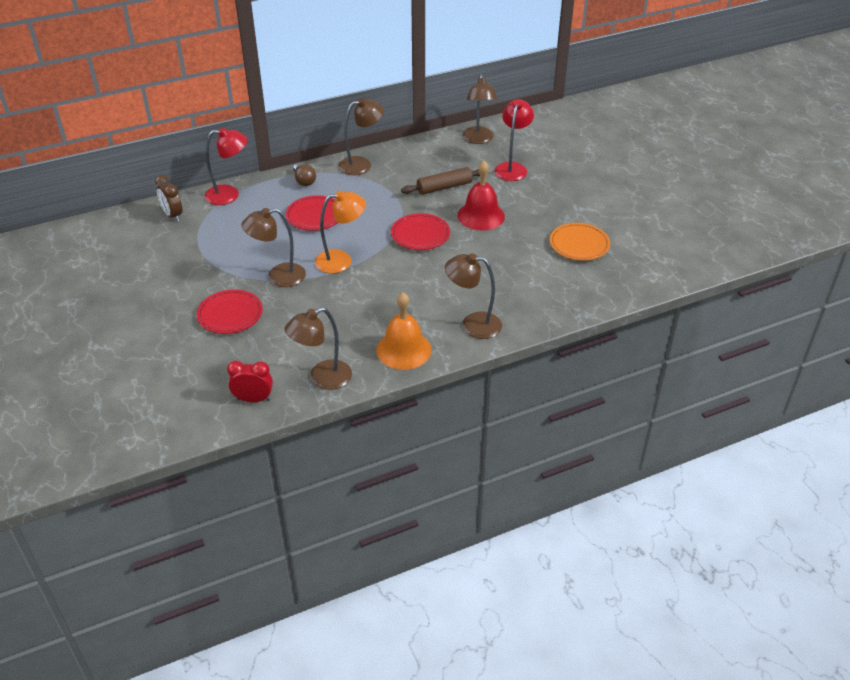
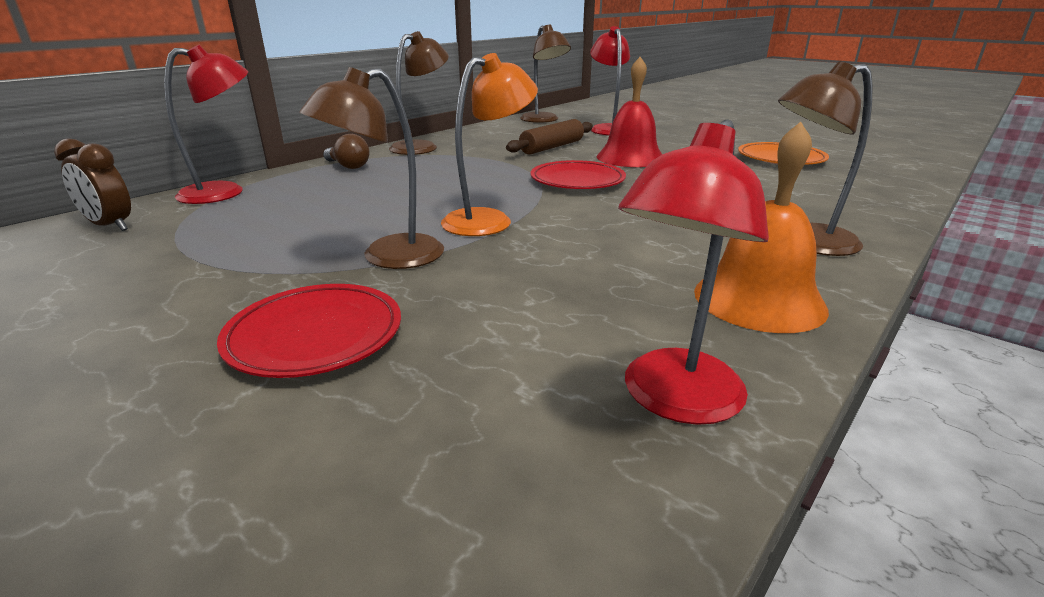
camera: 25 degrees left, 15 degrees down
red clock [227,361,273,402] -> none
brown lamp [285,307,352,390] -> red lamp [618,119,769,425]
red plate [286,195,338,231] -> none

